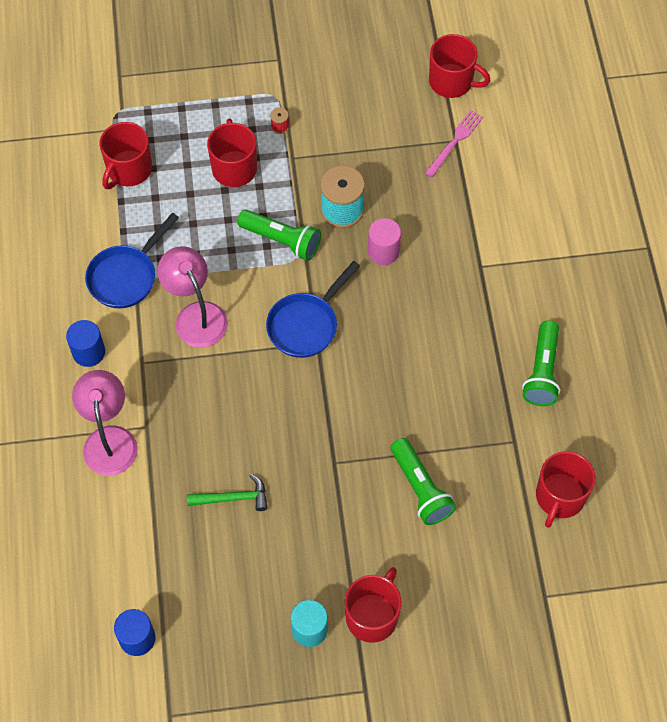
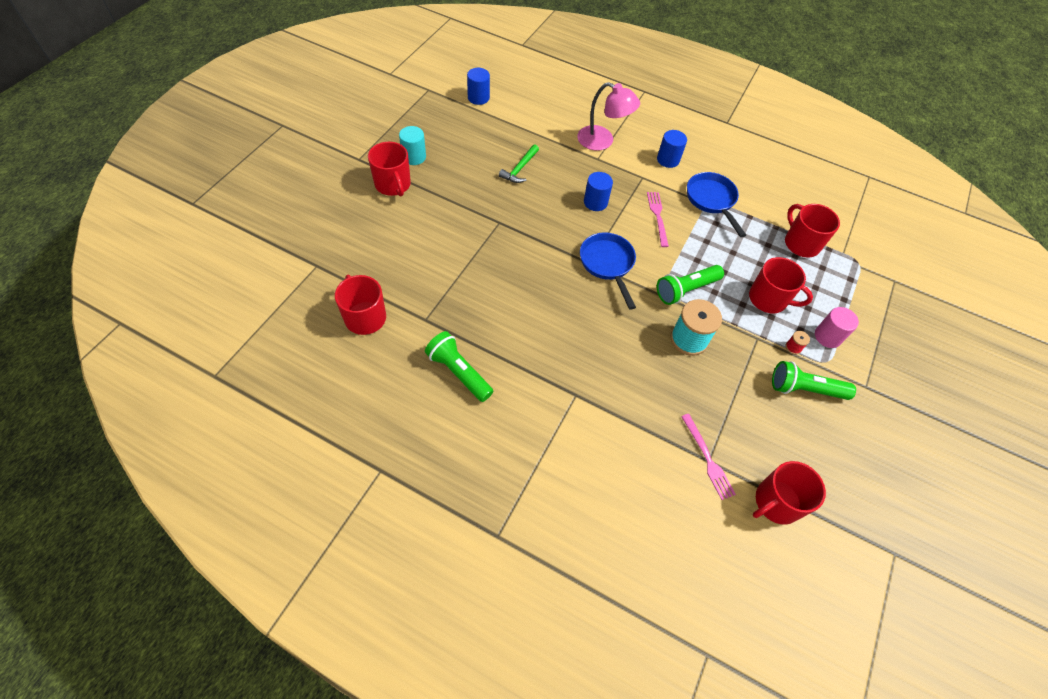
camera: 120 degrees right, 5 degrees down
pink lamp [157,246,228,347] -> pink fork [647,192,669,247]
pink cylinder [368,218,401,265] -> pink cylinder moved to [815,307,859,348]
green flashlight [391,438,456,525] -> green flashlight moved to [772,361,856,400]
none -> blue cylinder [584,172,613,211]

